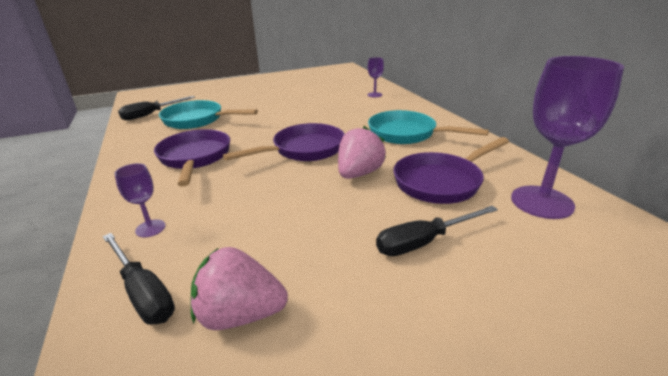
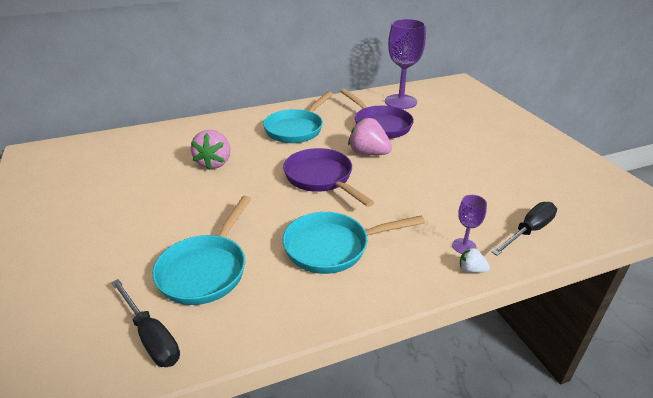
camera: 90 degrees left, 5 degrees up
purple pan [154,129,230,187] -> turquoise pan [282,212,425,274]
pink strawberry [190,247,288,330] -> pink strawberry moved to [191,130,230,170]
purple goblet [368,57,384,97] -> none
black screwdriver [376,206,498,256] -> none
none -> white strawberry [460,247,490,273]

